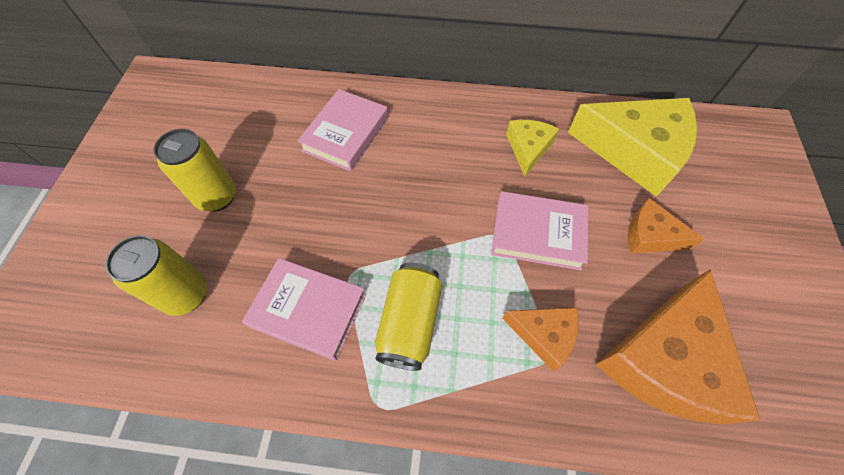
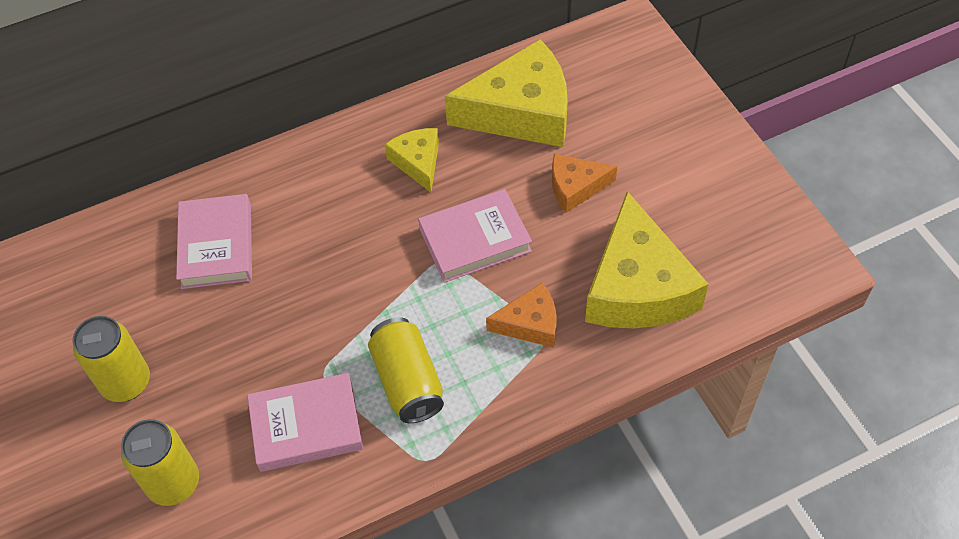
camera: 30 degrees left, 5 degrees down
orange cheese [596,269,760,424] -> yellow cheese [585,191,709,329]

